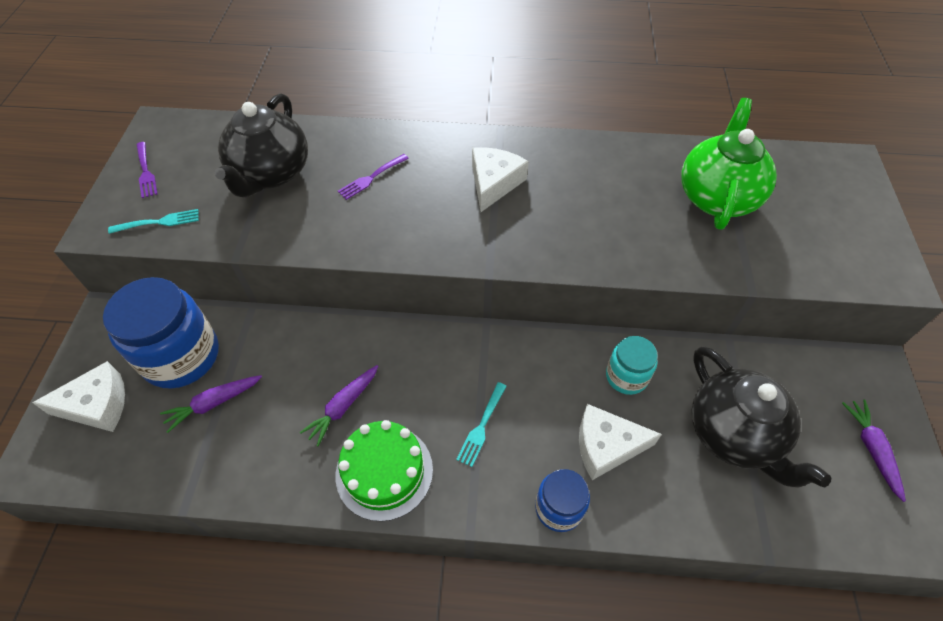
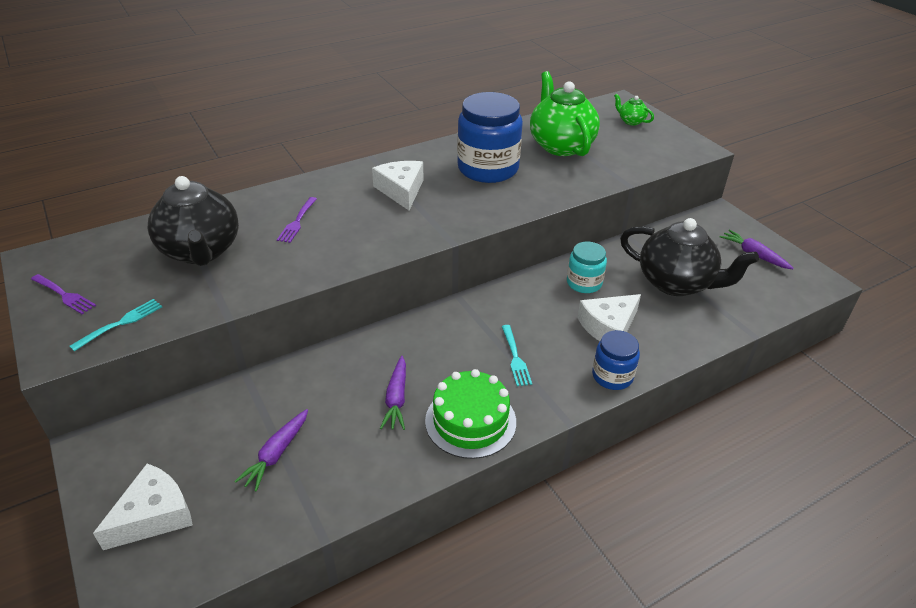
camera: 35 degrees left, 15 degrees down
blue jar [103,277,219,389] -> blue jar moved to [457,92,523,183]
none -> green teapot [614,94,654,126]

